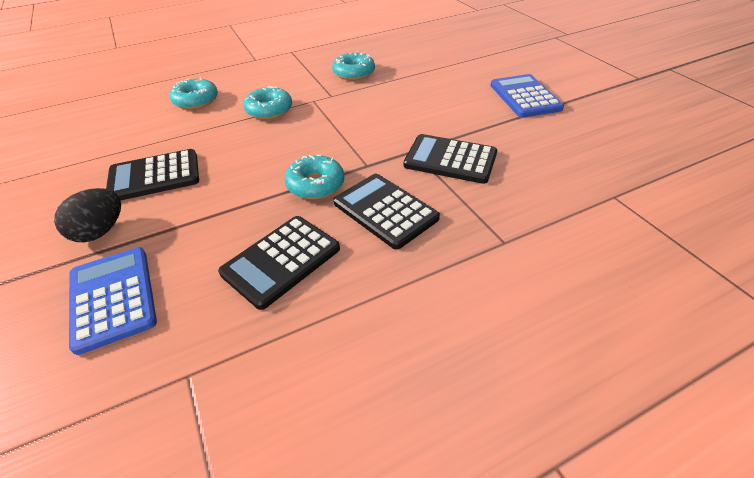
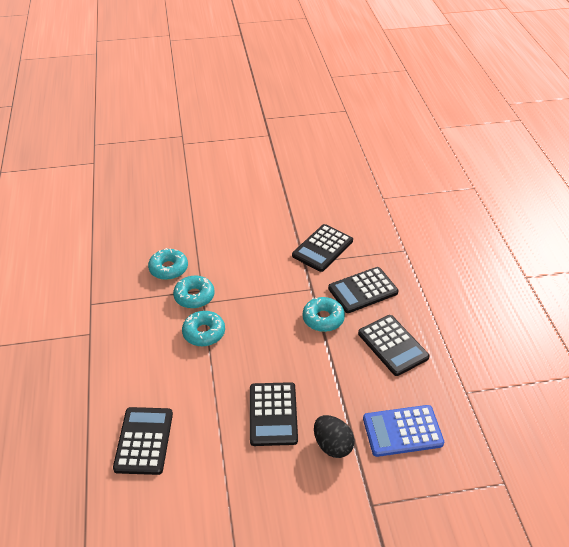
camera: 75 degrees left, 0 degrees up
turquoise donut [170,77,218,109] -> turquoise donut moved to [173,275,215,309]
blue calculator [490,74,564,118] -> none
none -> black calculator [113,407,173,475]

